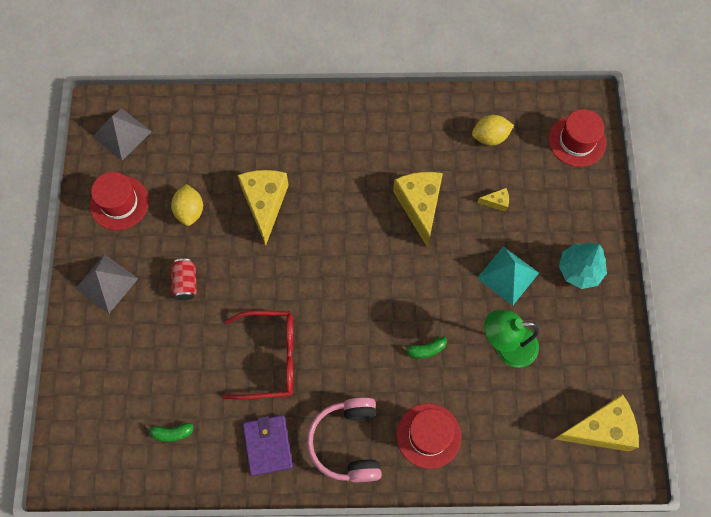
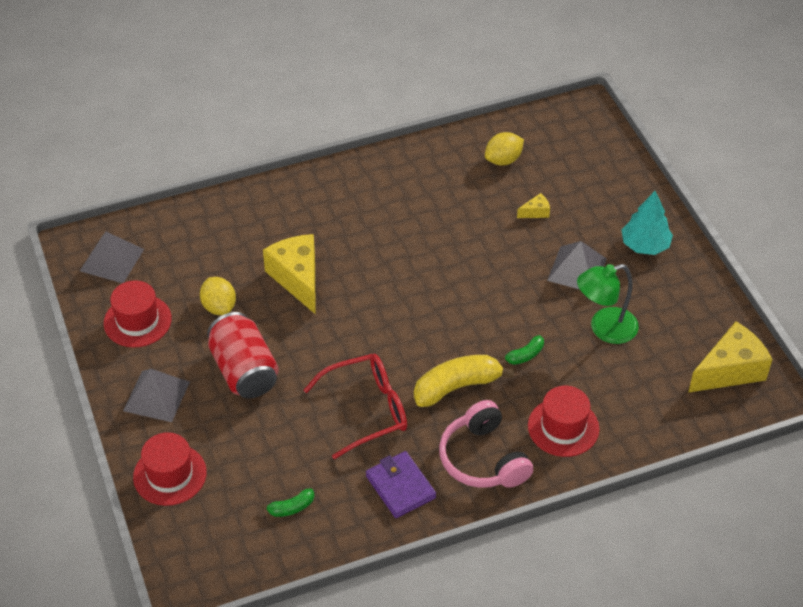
camera: 20 degrees left, 20 degrees down
red can [171,259,197,300] -> red can [207,312,279,398], size x1.88
yellow cheese [393,172,443,248] -> none
turquoise pyramid [477,246,539,305] -> grey pyramid [547,241,607,289]
red hat [549,109,606,167] -> red hat moved to [133,432,207,506]
none -> yellow banana [414,355,514,407]

